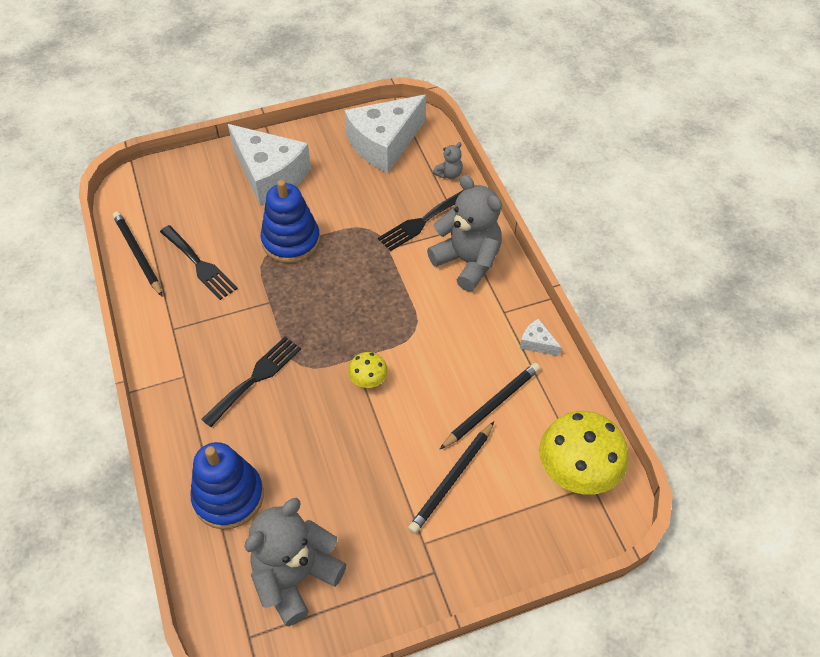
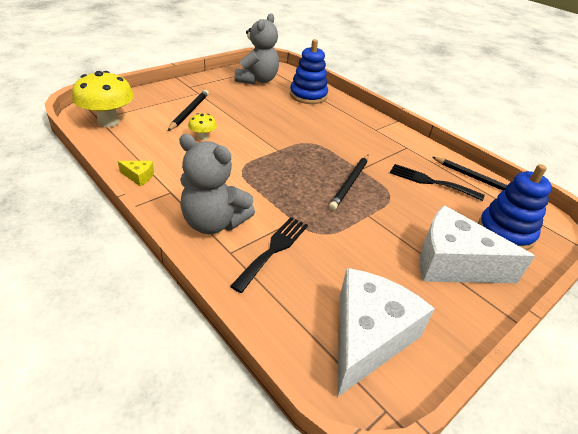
camera: 155 degrees right, 15 degrees down
black fork [201,337,301,427] -> none
blue stacking toy [261,180,320,263] -> blue stacking toy moved to [478,164,552,250]
yellow mushroom [348,352,388,388] -> yellow mushroom moved to [188,113,217,140]
grey teddy bear [433,142,463,179] -> none
black pencil [439,363,540,450] -> black pencil moved to [329,155,369,210]
white cheese [520,318,561,356] -> yellow cheese [118,161,154,186]

